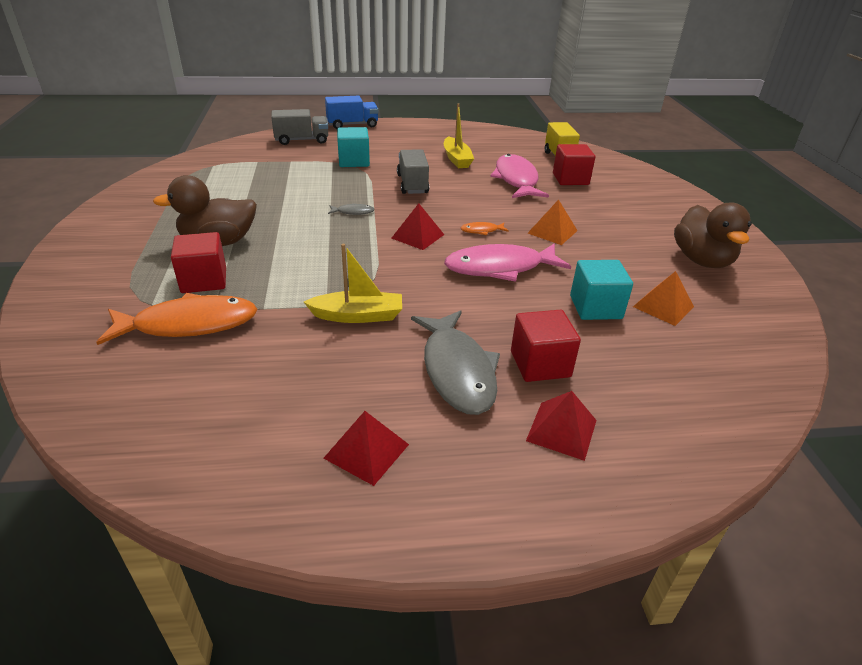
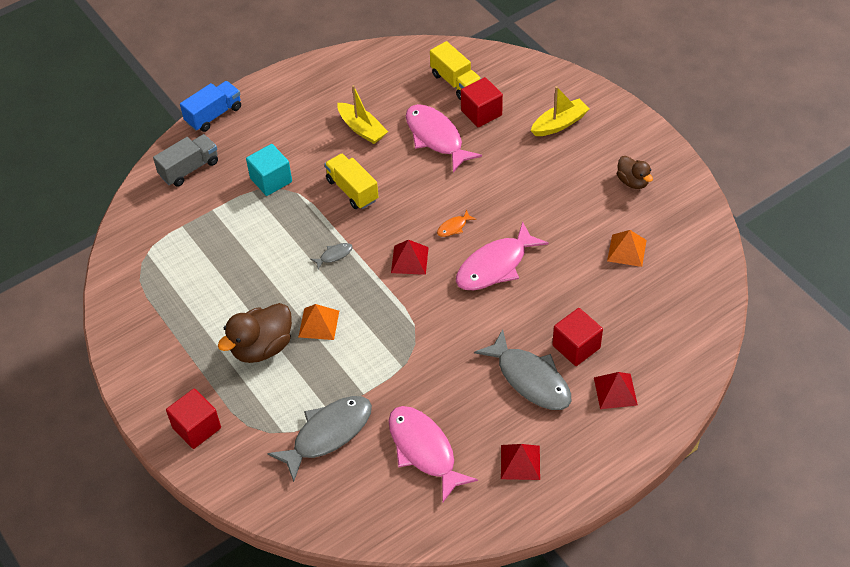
camera: 25 degrees left, 15 degrees up
orange fish [96,293,258,345] -> grey fish [267,396,372,482]
red cube [171,232,226,293] -> red cube moved to [166,389,221,449]
yellow boat [304,244,402,323] -> yellow boat moved to [531,86,590,136]
grey truck [397,149,429,194] -> yellow truck [325,153,378,209]
orange pyramid [528,199,578,245] -> orange pyramid moved to [298,304,339,340]
turquoise cube [570,260,633,320] -> none
brown duck [674,203,752,268] -> brown duck [617,156,653,189], size x0.59
none -> pink fish [388,406,478,502]

